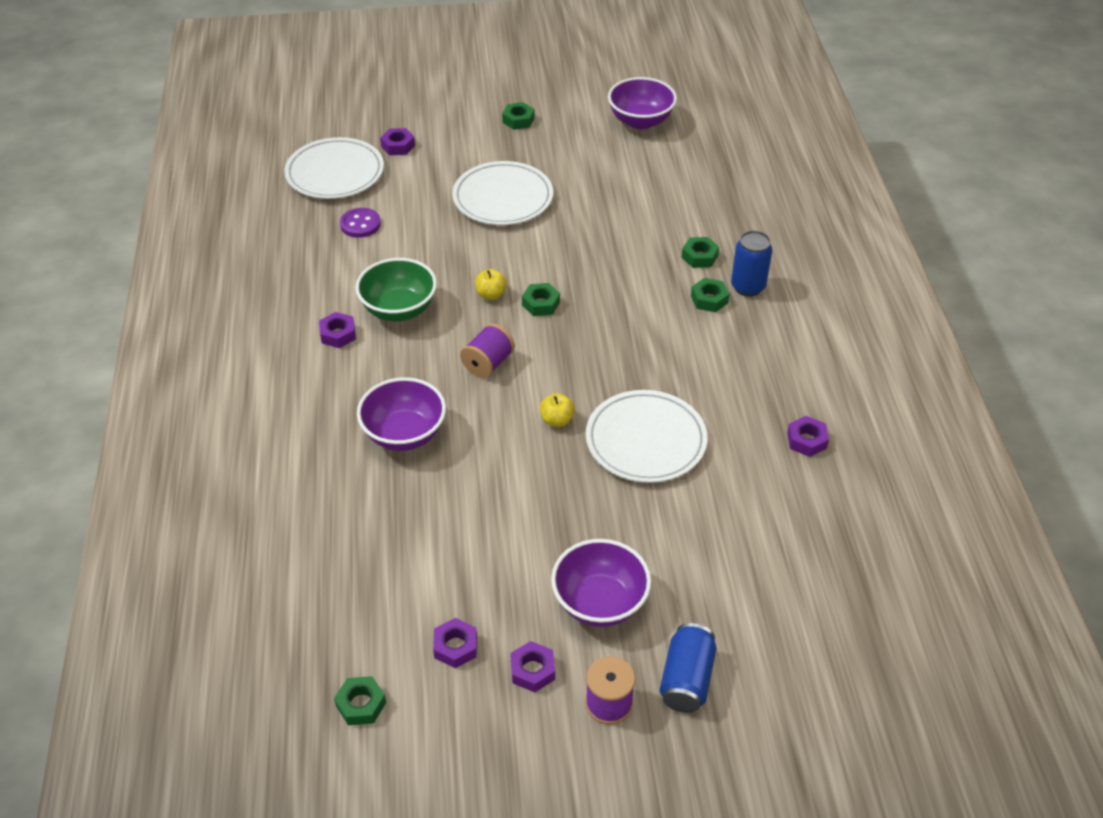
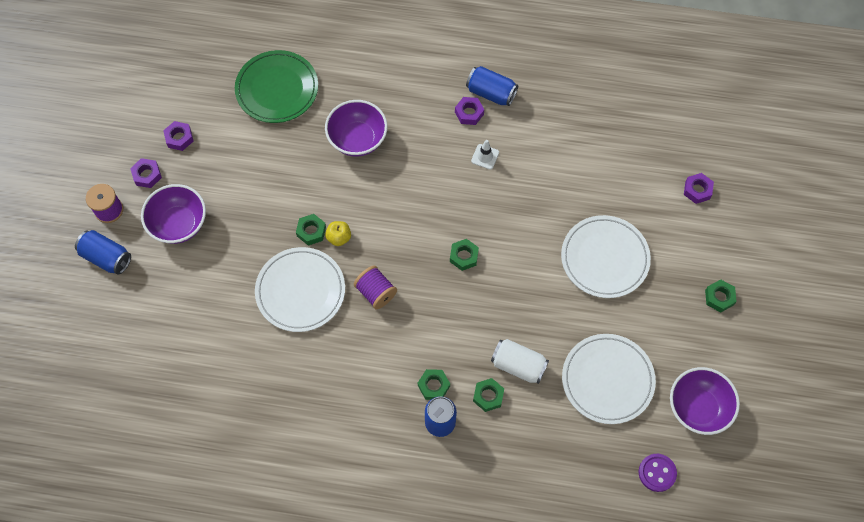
camera: 105 degrees right, 20 degrees up
white plate [284,137,384,199] -> white plate moved to [562,334,656,424]
green nut [334,676,386,725] -> green nut moved to [296,214,326,246]
purple button [340,208,381,238] -> purple button moved to [639,454,677,492]
green bowl [356,258,437,321] -> white traffic cone [471,140,499,169]
purple spool [460,323,515,378] -> purple spool moved to [354,266,397,309]
yellow apple [475,269,507,300] -> none
purple nut [787,416,829,457] -> none
none -> green plate [235,50,318,123]
none -> blue can [466,66,518,106]
none -> white can [491,339,549,384]

